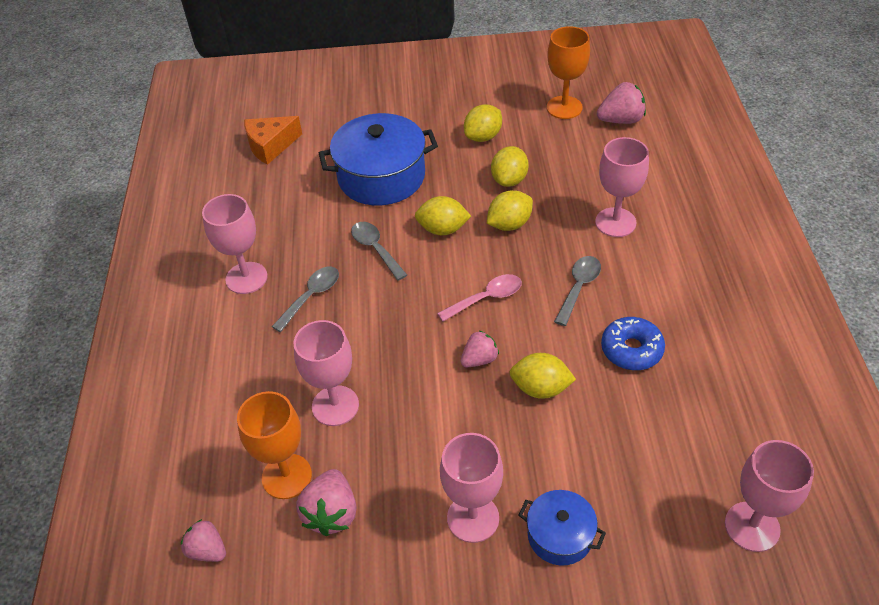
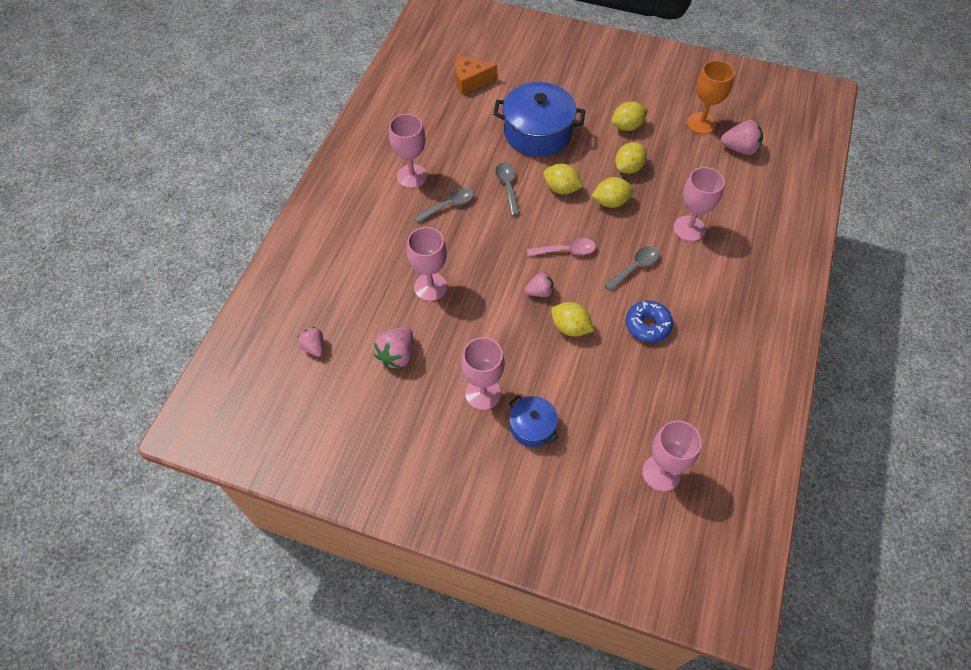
camera: 20 degrees right, 10 degrees up
orange goblet [237,391,312,499] -> none

